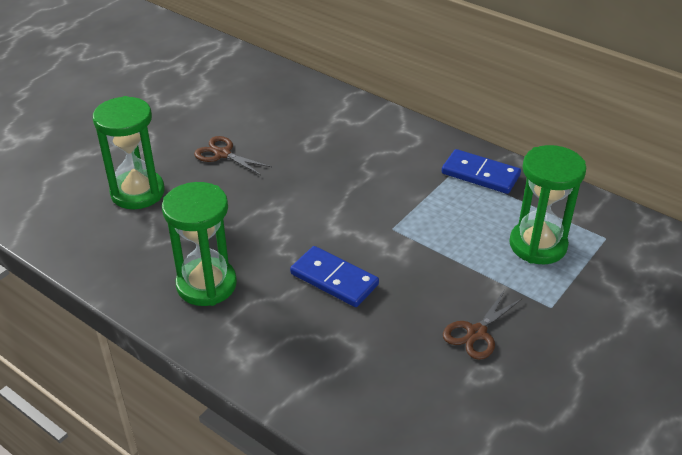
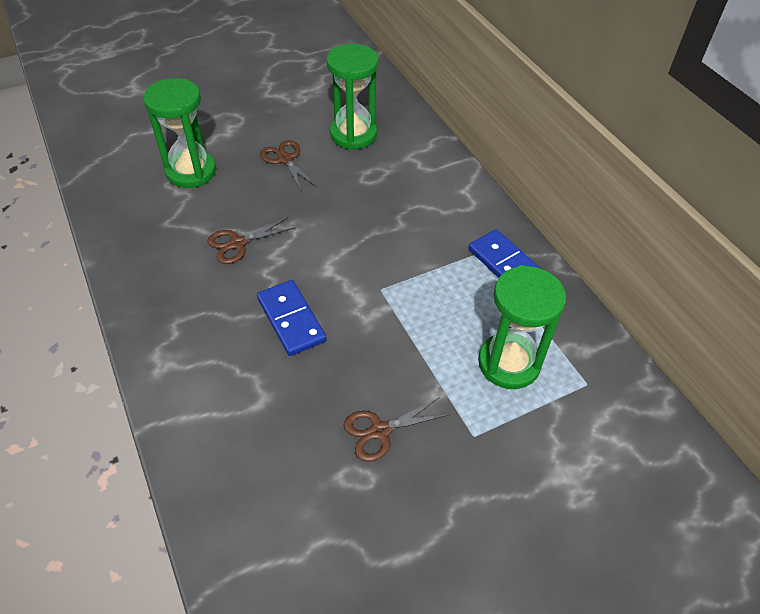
camera: 25 degrees right, 10 degrees up
green hourglass [162,182,237,306] -> green hourglass moved to [326,44,378,150]
none -> brown scissors [207,217,295,264]

